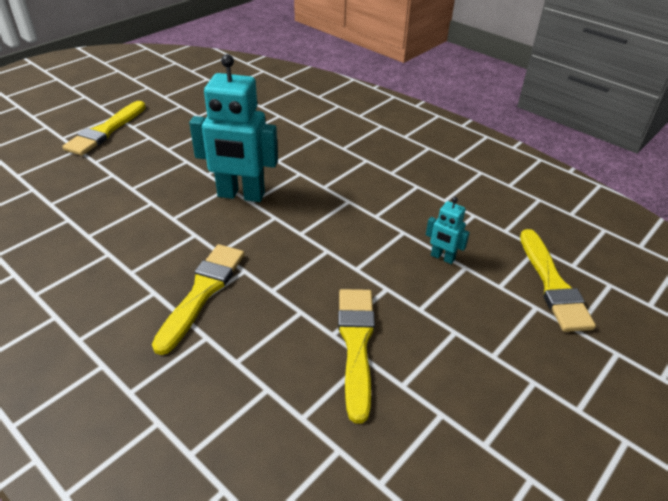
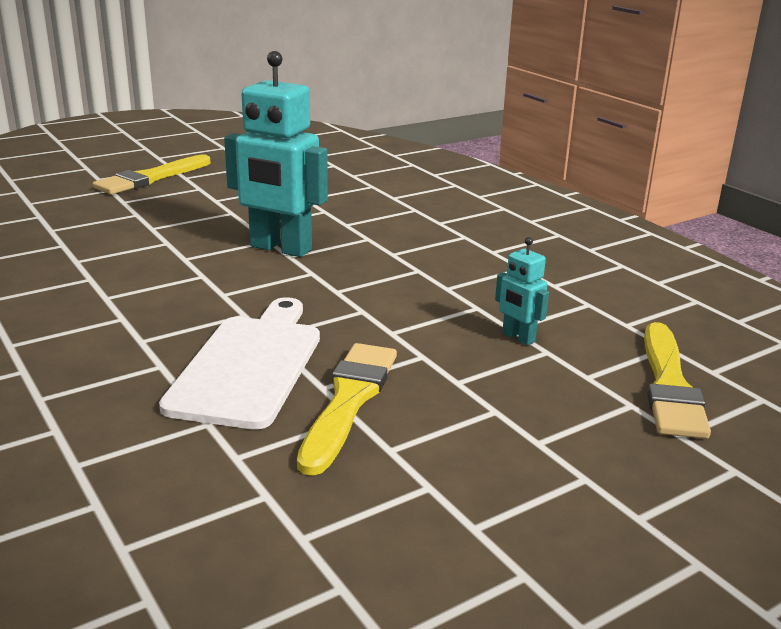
camera: 15 degrees right, 15 degrees down
yellow brush [152,244,245,355] -> none
none -> white cutting board [159,297,320,430]

